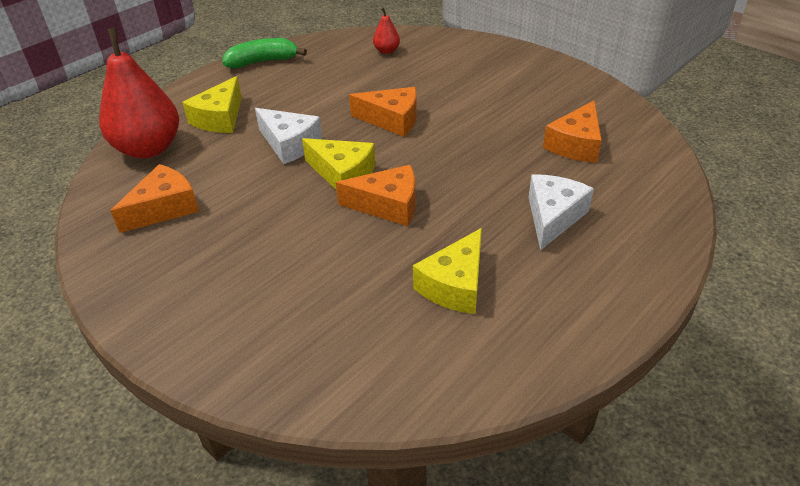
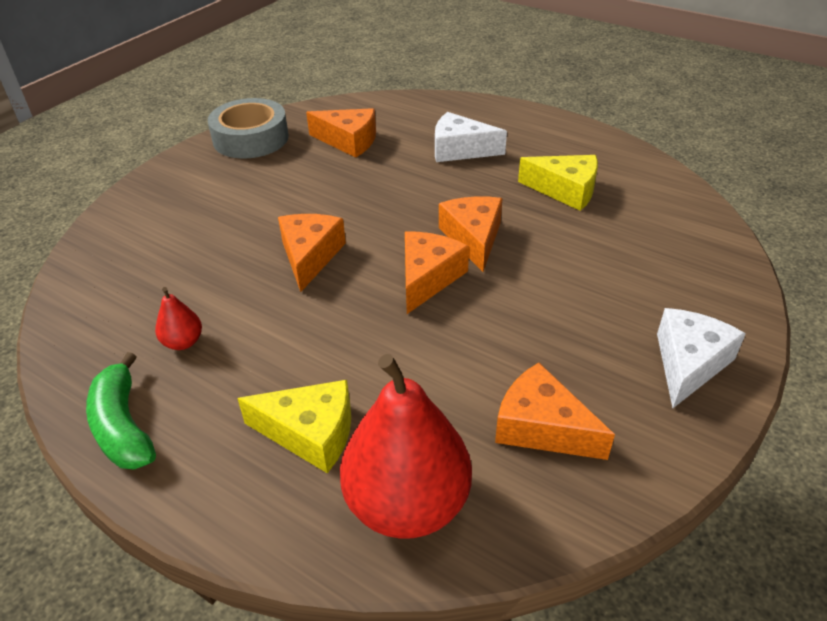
camera: 100 degrees left, 0 degrees up
white cheese [255,108,322,164] -> white cheese moved to [657,308,746,408]
yellow cheese [302,138,376,190] -> orange cheese [405,231,469,314]
red pear [373,7,400,54] -> red pear moved to [155,287,202,350]
none -> grey tape [208,98,289,159]

